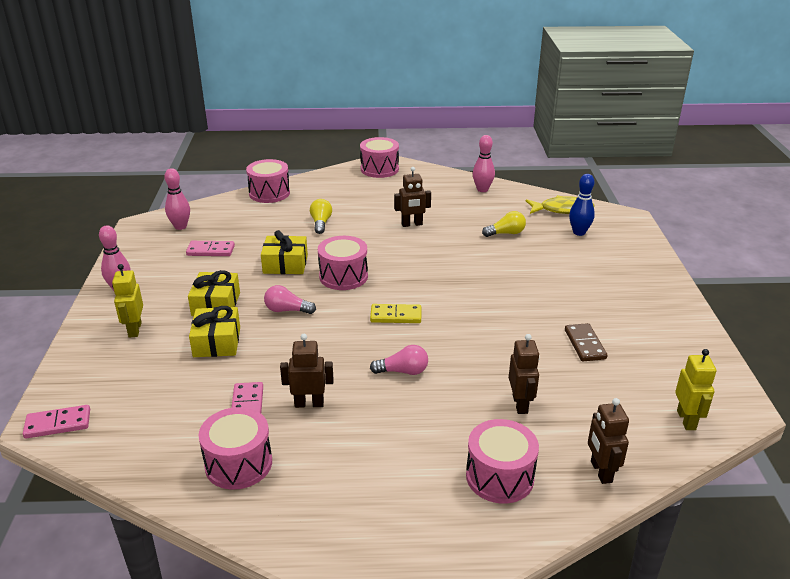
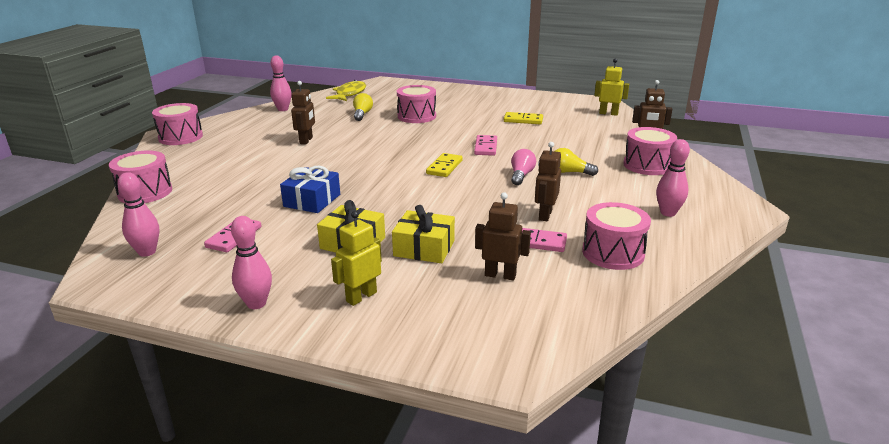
camera: 70 degrees left, 5 degrees down
pink domino [23,405,90,439] -> pink domino moved to [474,135,497,156]
yellow robot [112,264,143,338] -> yellow robot turned 120 degrees clockwise [331,211,382,306]
yellow gift [261,230,308,274] -> blue gift [280,166,340,213]
pink light bulb [264,285,316,314] -> none
yellow light bulb [310,199,332,234] -> yellow light bulb moved to [555,148,598,176]
pink drum [318,236,368,290] -> pink drum moved to [397,85,436,123]
brown robot [509,334,540,414] -> brown robot moved to [475,192,531,281]
brown domino [565,323,608,361] -> yellow domino [504,112,543,124]
blue bowling pin [569,174,595,236] -> none
none -> pink bowling pin [656,139,690,217]

